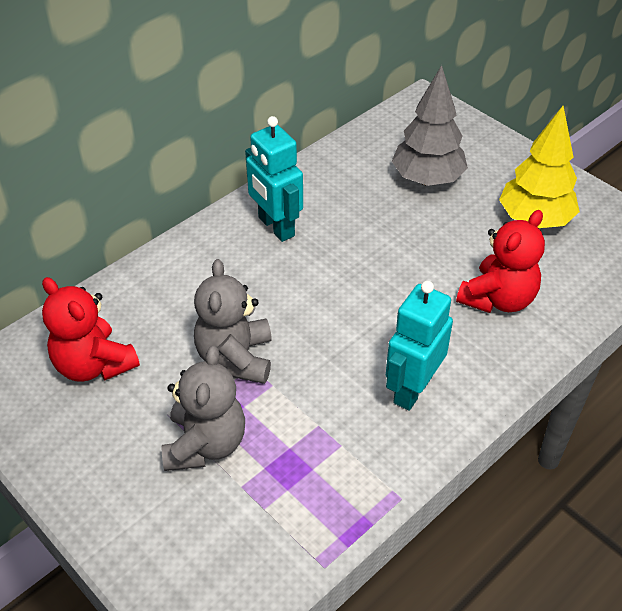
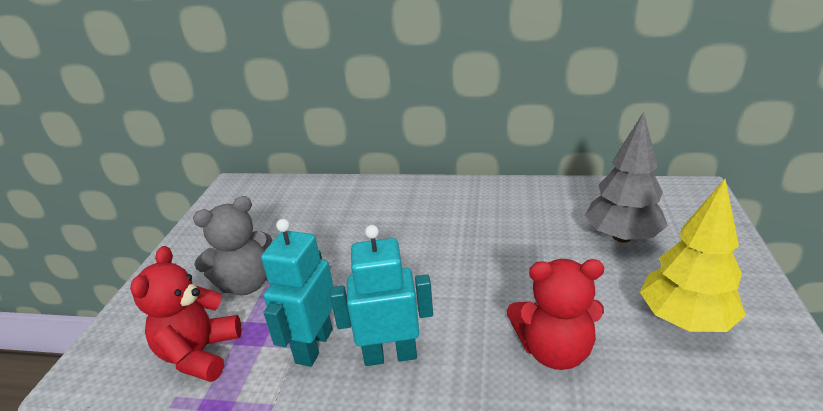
camera: 55 degrees right, 15 degrees down
red teddy bear [42,277,140,382] -> red teddy bear moved to [130,246,242,382]
grey teddy bear [194,259,272,384] -> none
turquoise robot [245,116,303,242] -> turquoise robot moved to [261,219,334,367]

